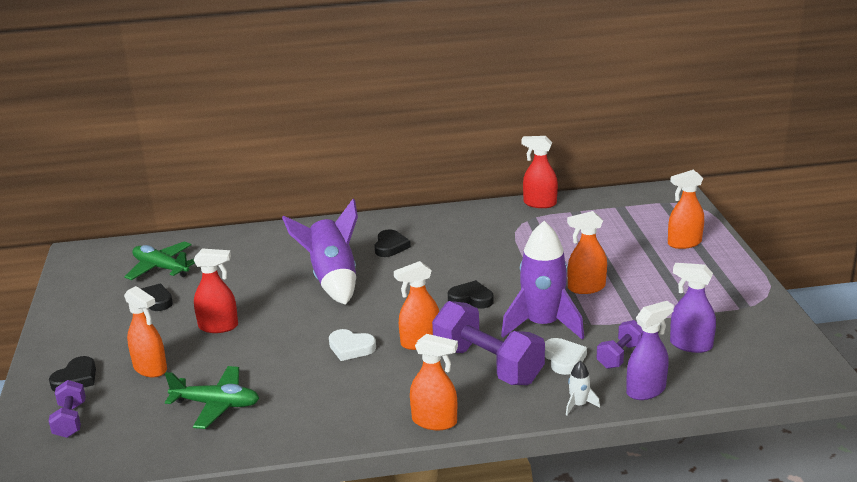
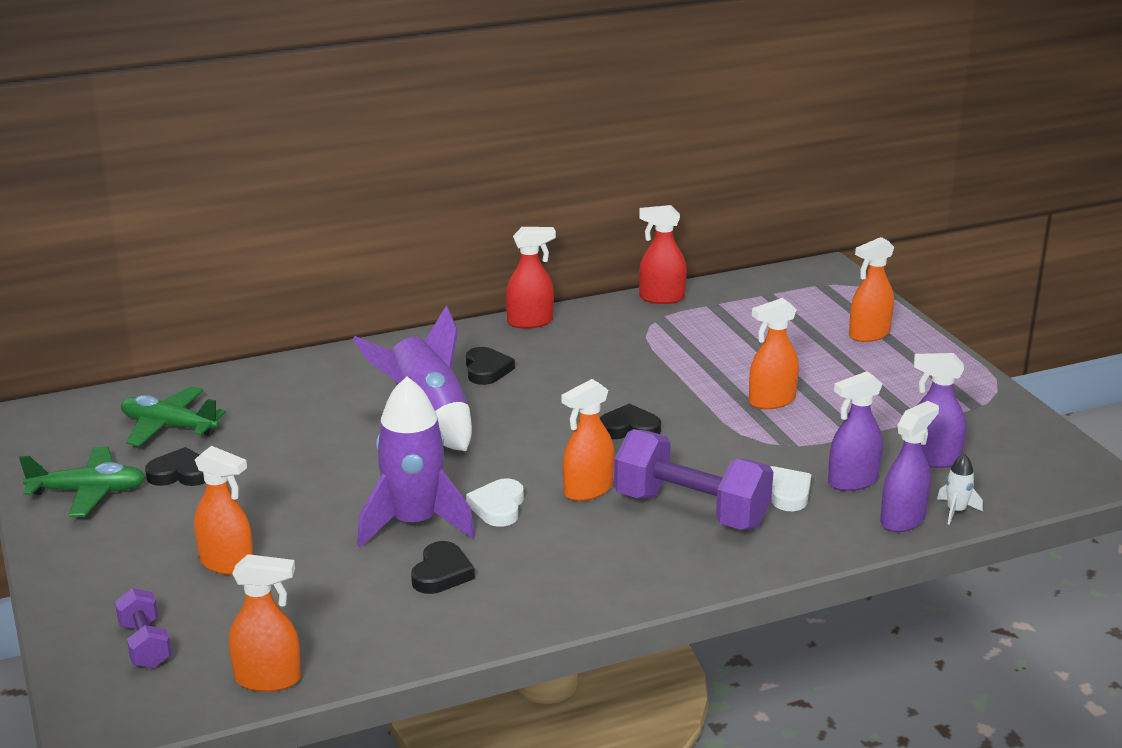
camera: 15 degrees left, 0 degrees up
black heart [49,356,96,392] -> black heart moved to [411,541,475,594]
green plane [165,366,259,429] -> green plane moved to [19,447,146,517]
red spray bottle [194,249,238,333] -> red spray bottle moved to [506,227,556,329]
white heart [329,329,376,361] -> white heart turned 90 degrees clockwise [466,478,524,527]
orange spray bottle [410,334,458,430] -> orange spray bottle moved to [229,554,301,692]
purple rocket [501,221,584,340] -> purple rocket moved to [357,376,475,548]
white rocket [566,361,600,416] -> white rocket moved to [937,453,983,525]
purple dumbbell [596,320,643,369] -> purple spray bottle [828,371,883,491]

